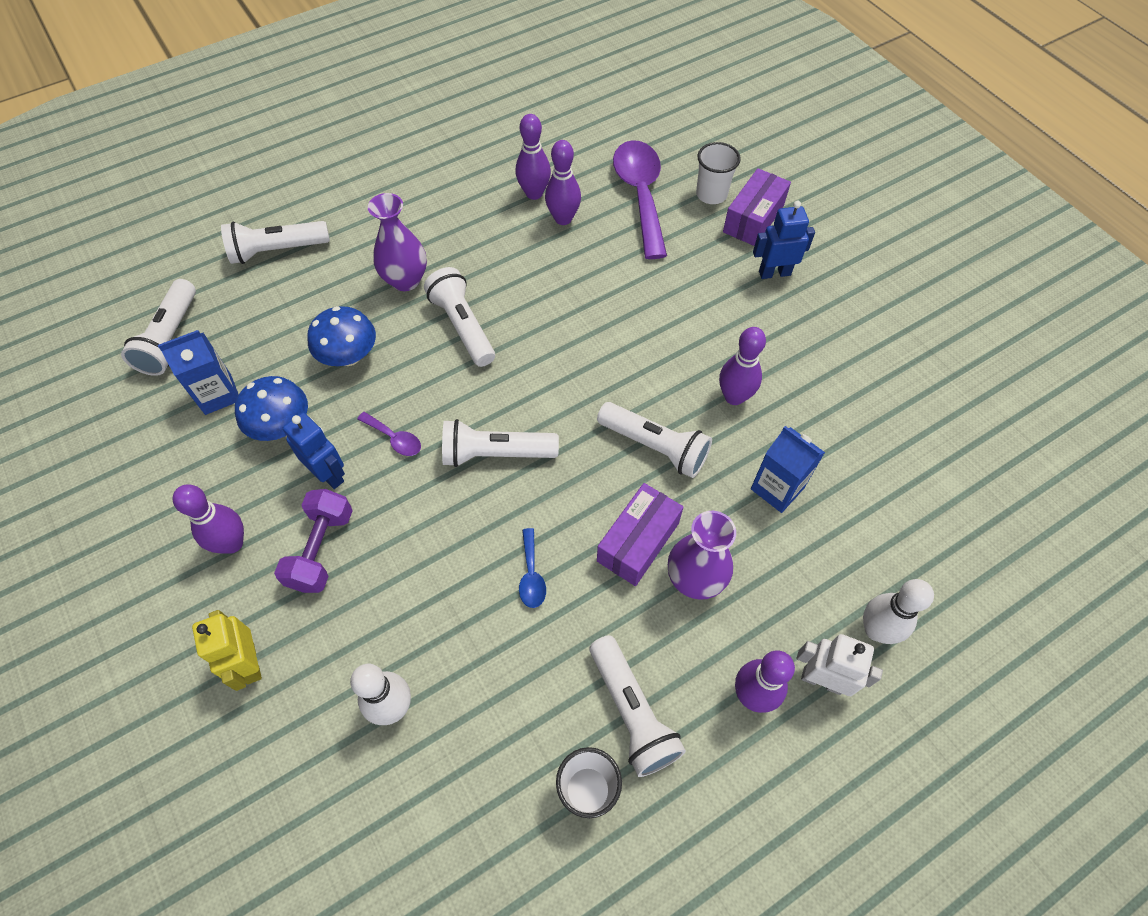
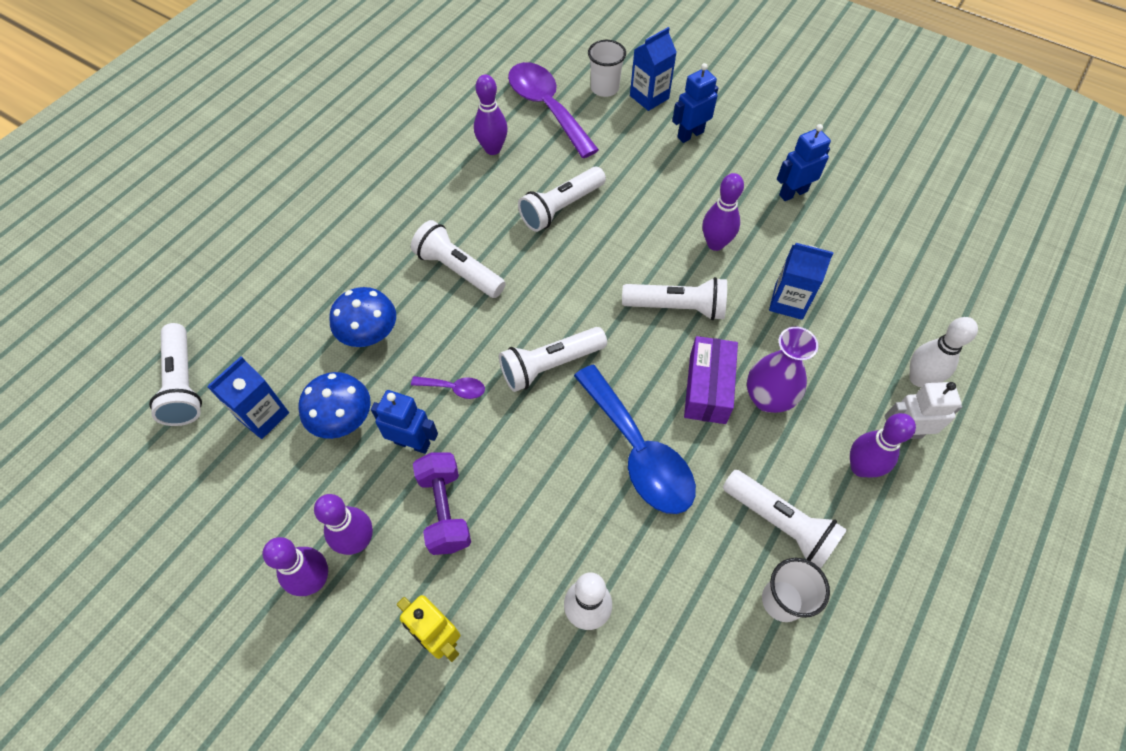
camera: 25 degrees left, 0 degrees up
white flashlight [221,221,330,264] -> white flashlight moved to [518,167,606,232]
purple vase [368,193,427,291] -> none
purple bowling pin [515,114,551,200] -> purple bowling pin moved to [263,537,328,596]
blue spoon [519,528,546,608] -> blue spoon [574,365,696,514], size x2.32
purple box [723,168,791,246] -> blue carton [630,27,677,111]
none -> blue robot [777,124,831,201]

